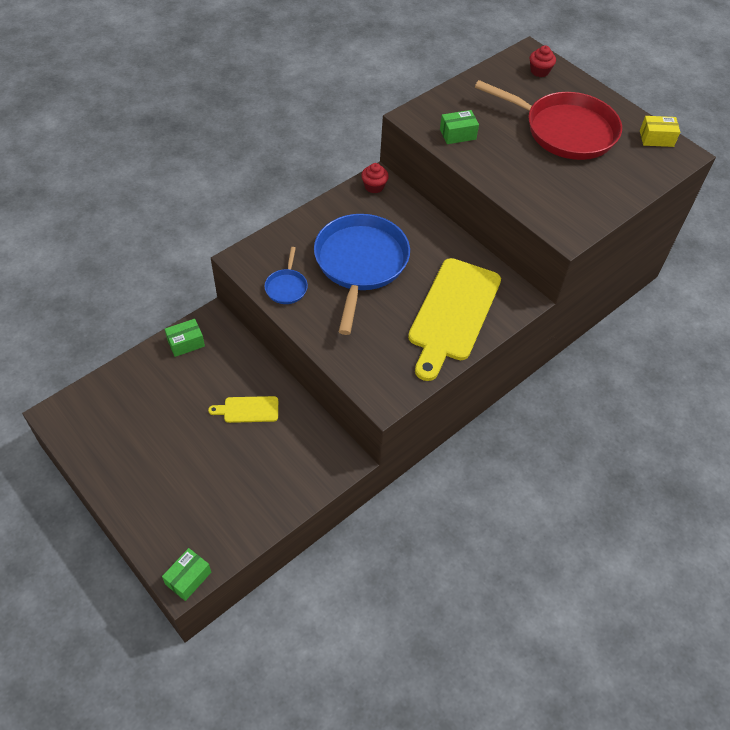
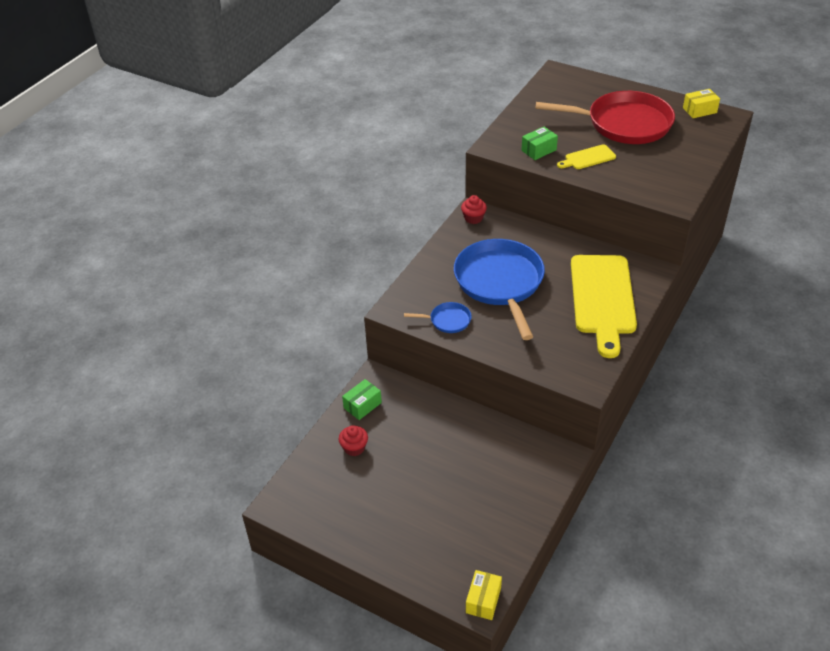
camera: 15 degrees left, 10 degrees down
green box [162,548,211,601] -> yellow box [466,570,502,620]
yellow cutting board [208,396,278,423] -> yellow cutting board moved to [557,144,616,169]
blue pan [264,247,308,304] -> blue pan turned 75 degrees counterclockwise [404,302,472,333]
red cupcake [530,45,556,77] -> red cupcake moved to [339,425,368,456]

